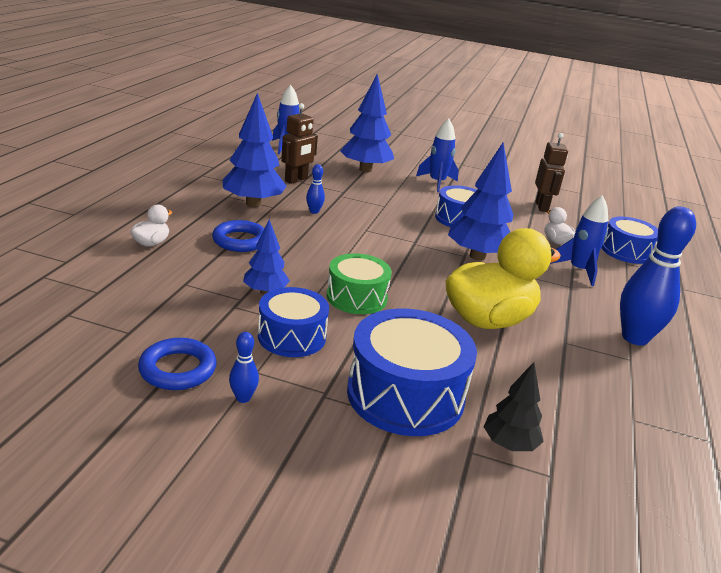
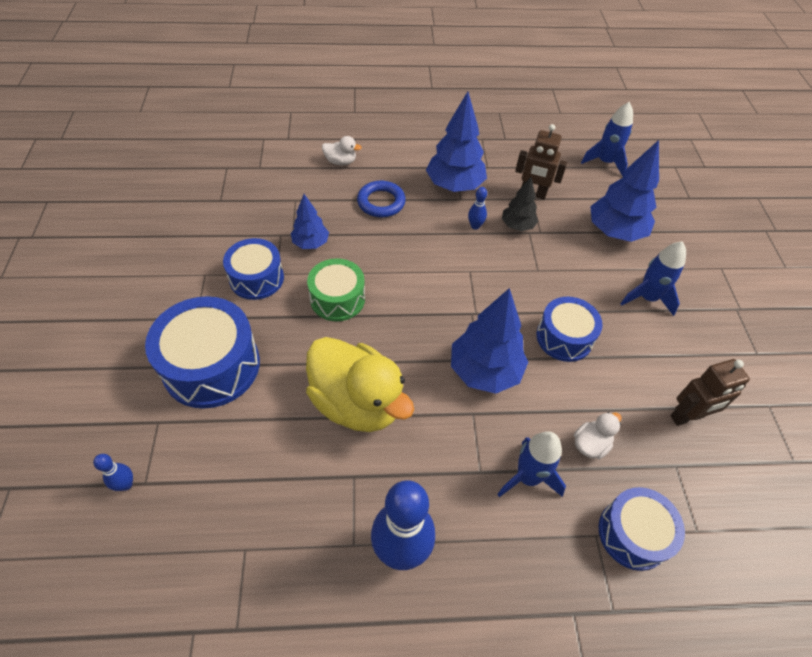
camera: 70 degrees right, 25 degrees up
blue ring [138,338,217,390] -> none
blue bowling pin [229,332,259,403] -> blue bowling pin moved to [93,454,133,491]
black tree [484,362,544,451] -> black tree moved to [502,177,538,231]

